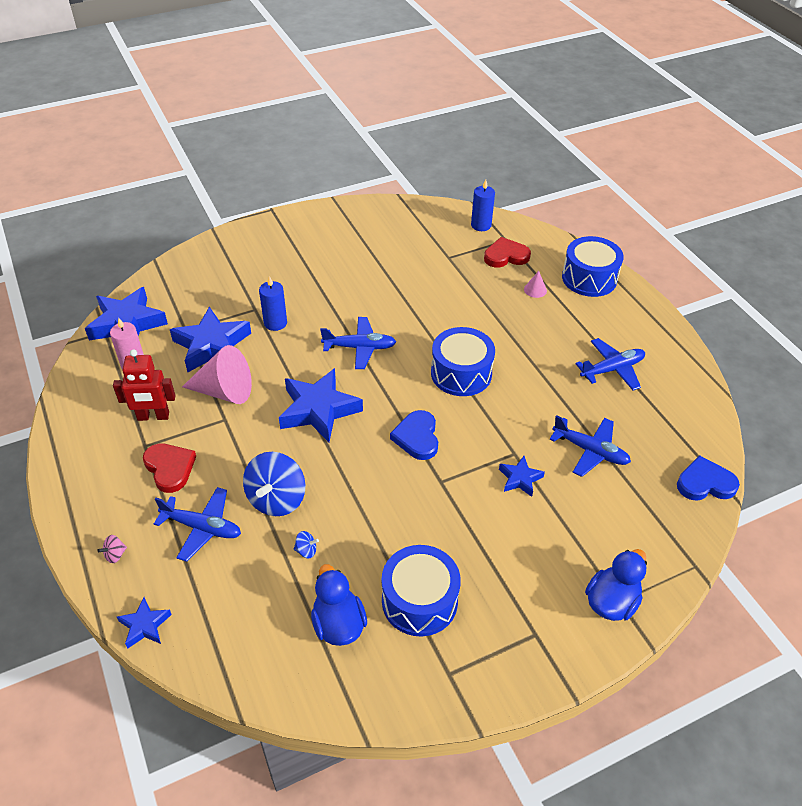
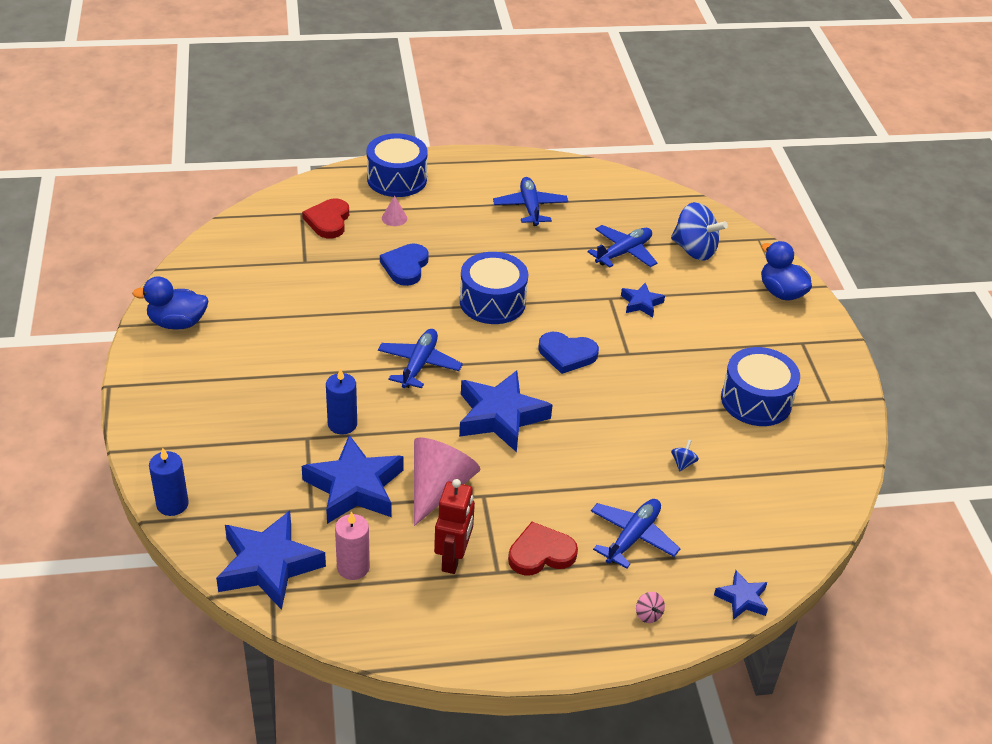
camera: 75 degrees left, 5 degrees down
blue spinning top [243,452,305,516] -> blue spinning top moved to [671,202,728,261]
blue duck [311,564,367,646] -> blue duck moved to [132,276,208,330]
blue candle [471,180,495,231] -> blue candle moved to [149,448,189,516]
blue heart [677,455,740,501] -> blue heart moved to [380,244,429,286]

